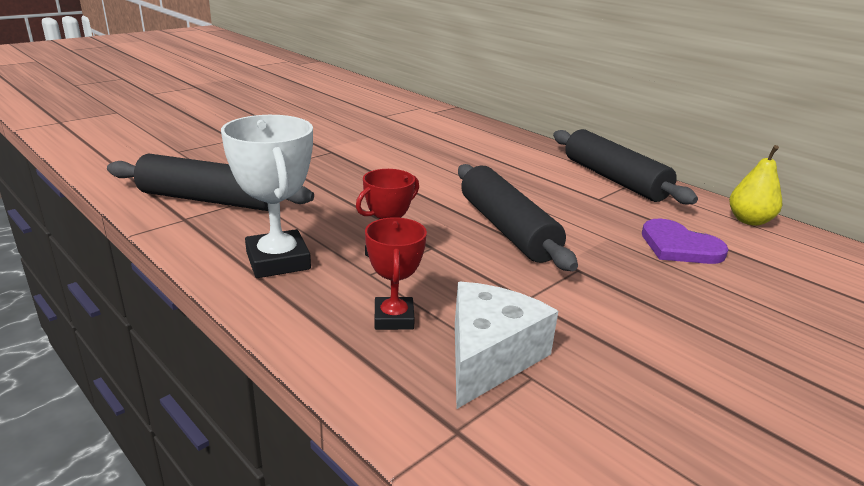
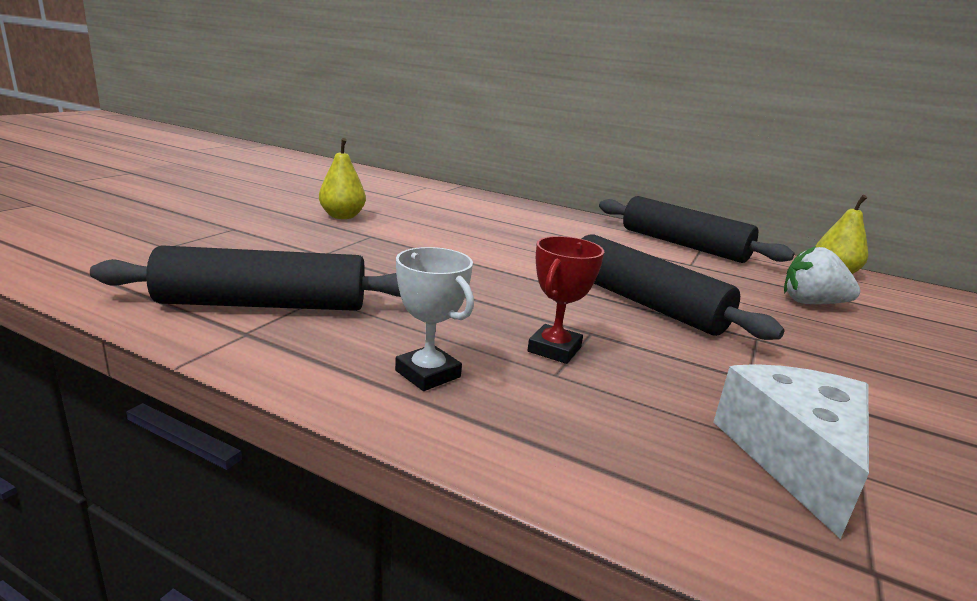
camera: 20 degrees left, 5 degrees down
white trophy [221,115,313,278] -> white trophy [395,247,474,391], size x0.63
red trophy [365,217,427,330] -> none
purple heart [642,219,729,264] -> white strawberry [784,246,860,304]
none -> yellow pear [319,138,366,219]

